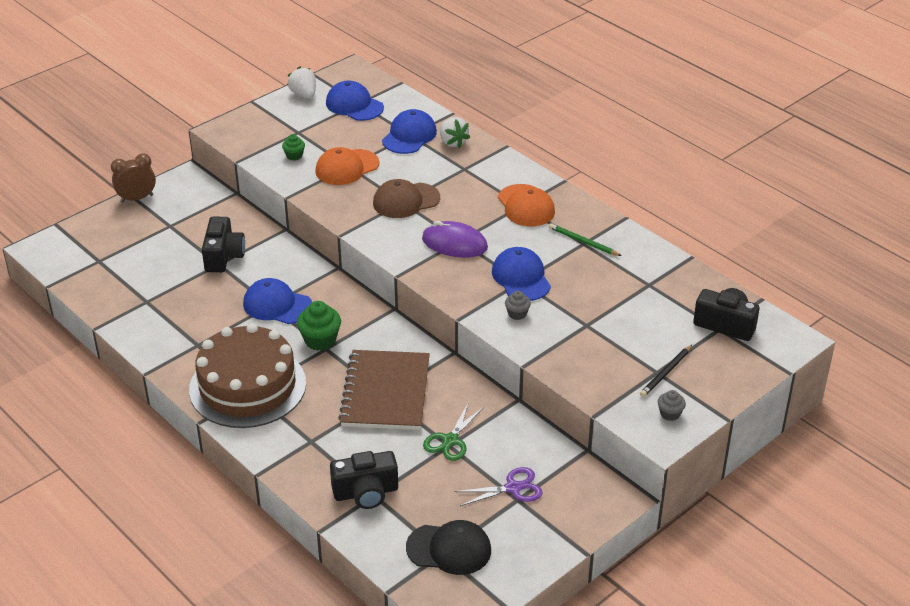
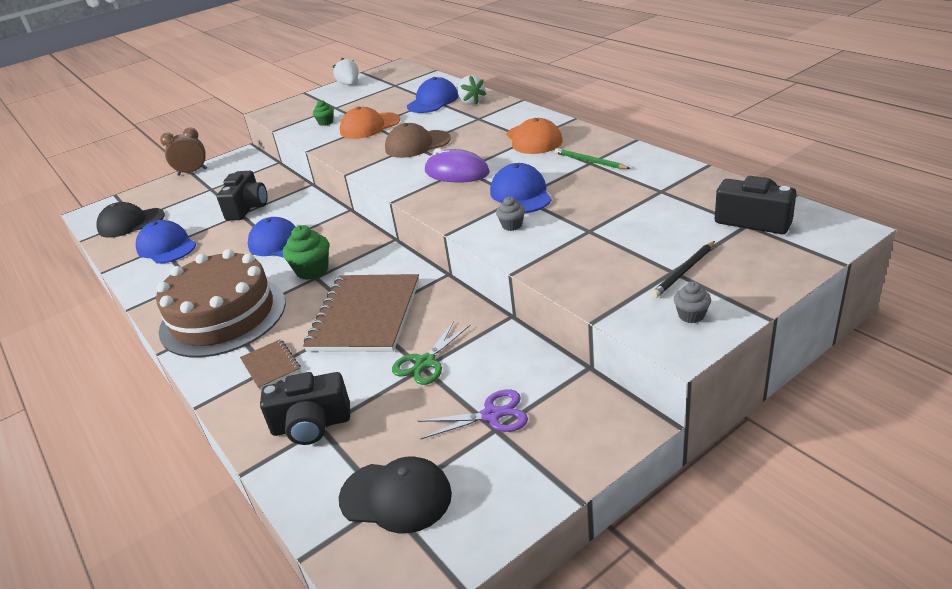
camera: 10 degrees right, 5 degrees down
blue cap [326,81,384,121] -> blue cap moved to [136,220,196,263]
none -> black cap [96,202,165,238]
none -> brown notebook [240,339,301,390]

